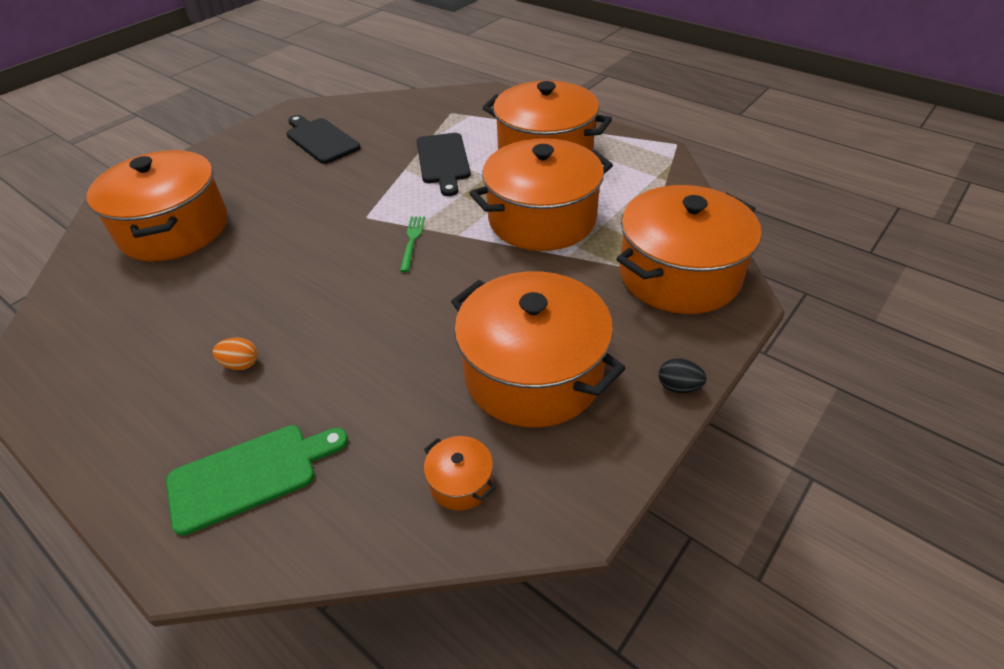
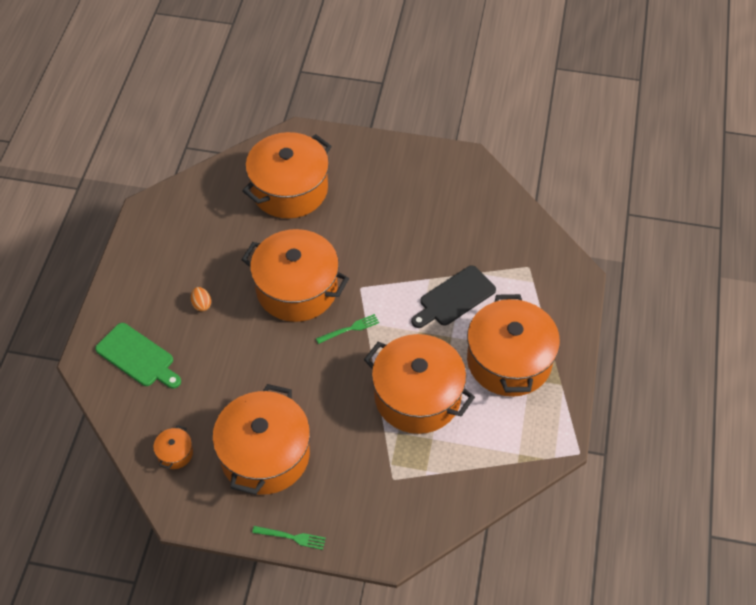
camera: 60 degrees right, 10 degrees up
black cutting board [286,115,361,164] -> none
orange pot [616,185,761,314] -> orange pot moved to [241,229,349,322]
black egg [659,358,707,393] -> green fork [252,526,326,550]

